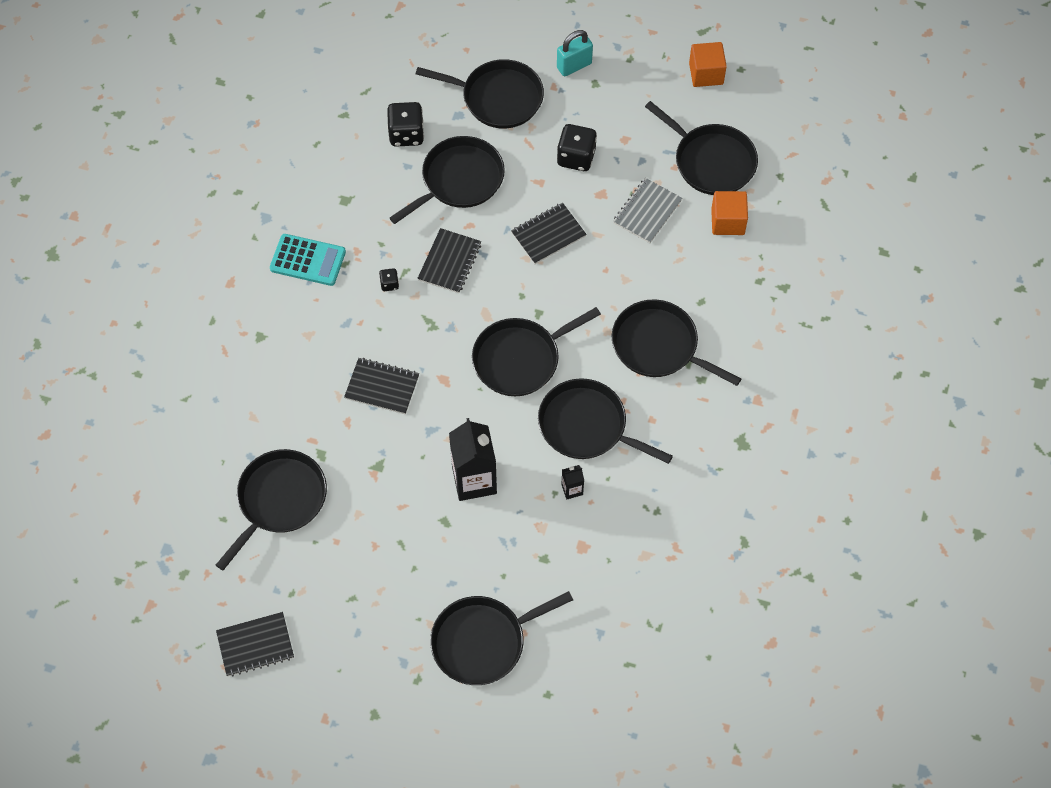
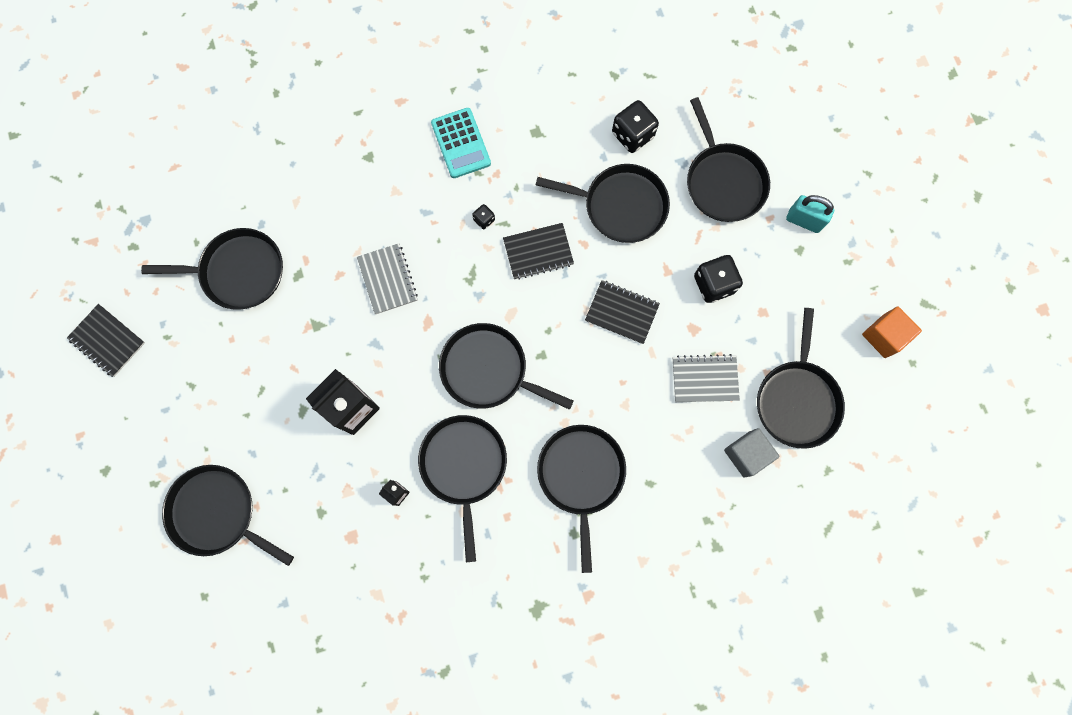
camera: 55 degrees right, 15 degrees up
black notebook [344,358,419,414] -> grey notebook [357,243,418,314]
orange cube [711,191,748,235] -> grey cube [724,428,779,478]

